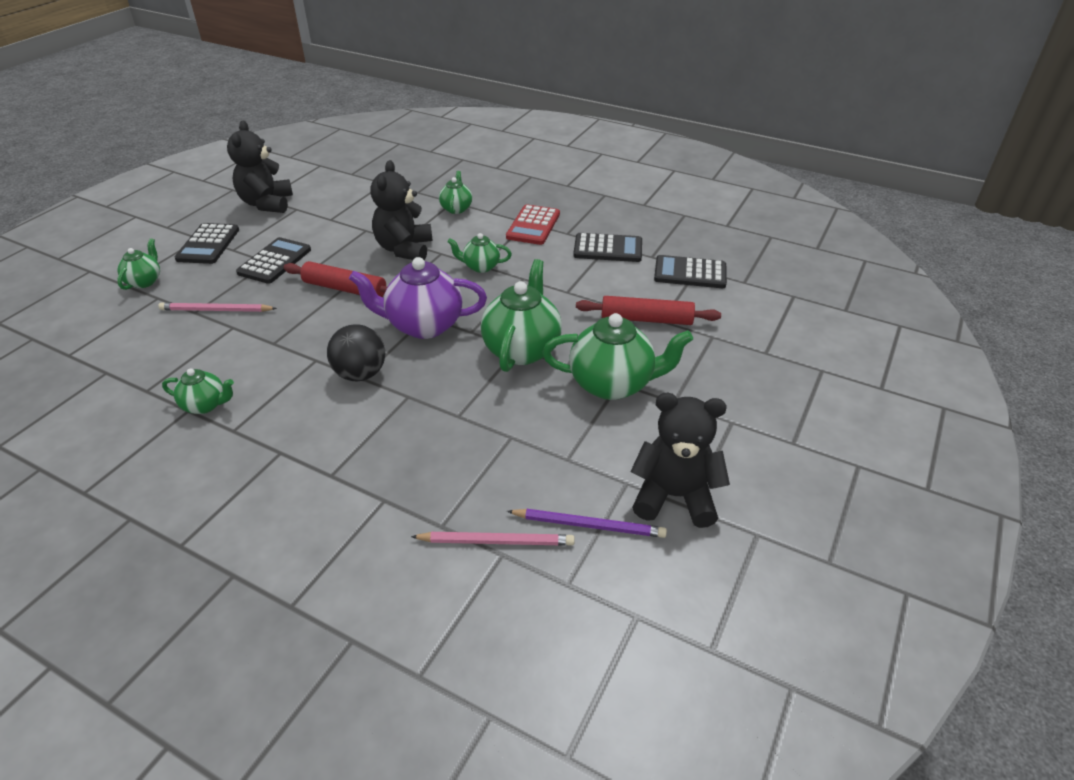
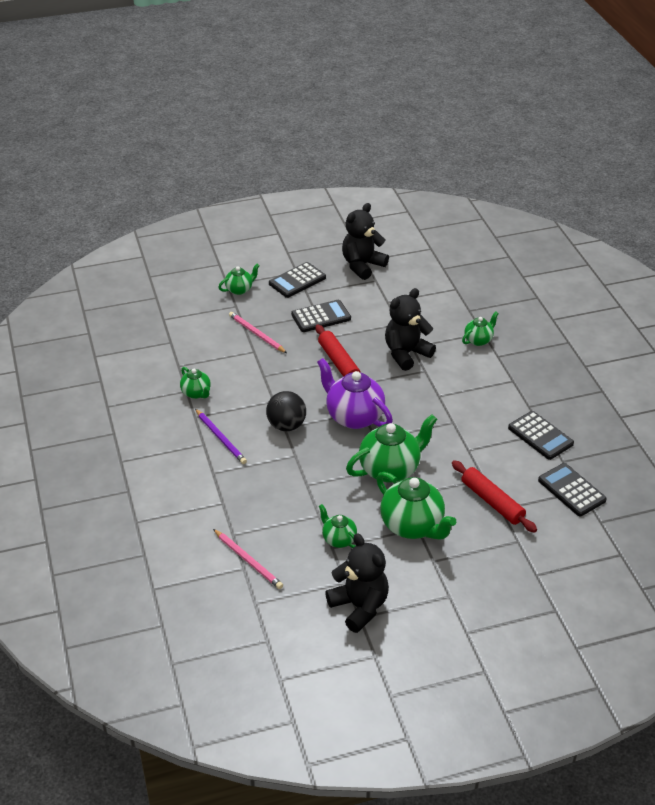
camera: 45 degrees right, 0 degrees up
green teapot [448,233,512,273] -> green teapot moved to [319,504,357,548]
red calculator [506,204,560,245] -> none
purple pencil [507,509,667,538] -> purple pencil moved to [195,409,247,464]

